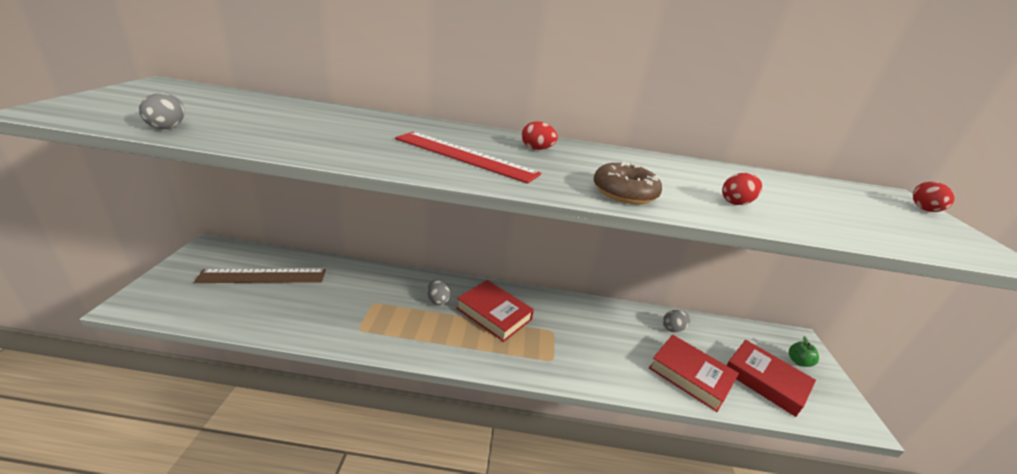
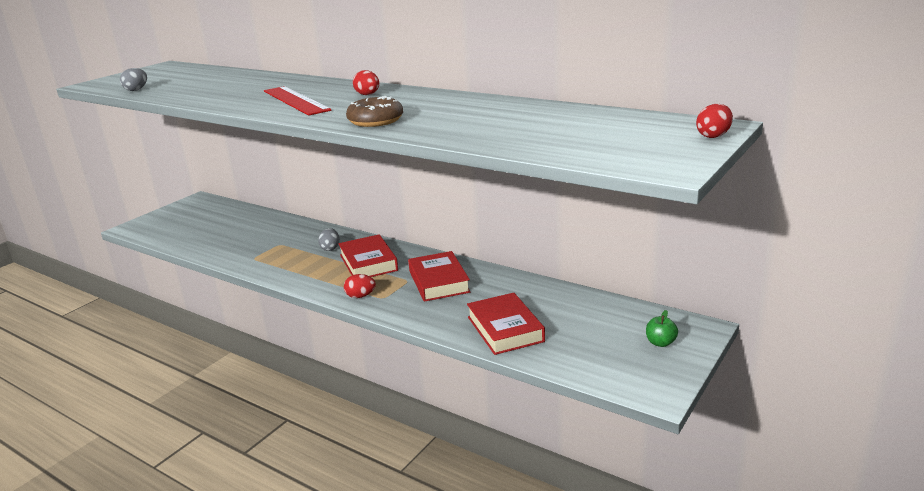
camera: 35 degrees right, 5 degrees down
brown ruler [194,269,326,283] -> none
grey egg [663,310,690,332] -> none
red egg [722,173,762,205] -> red egg moved to [344,274,376,298]
red book [726,340,816,417] -> red book moved to [408,251,470,302]

